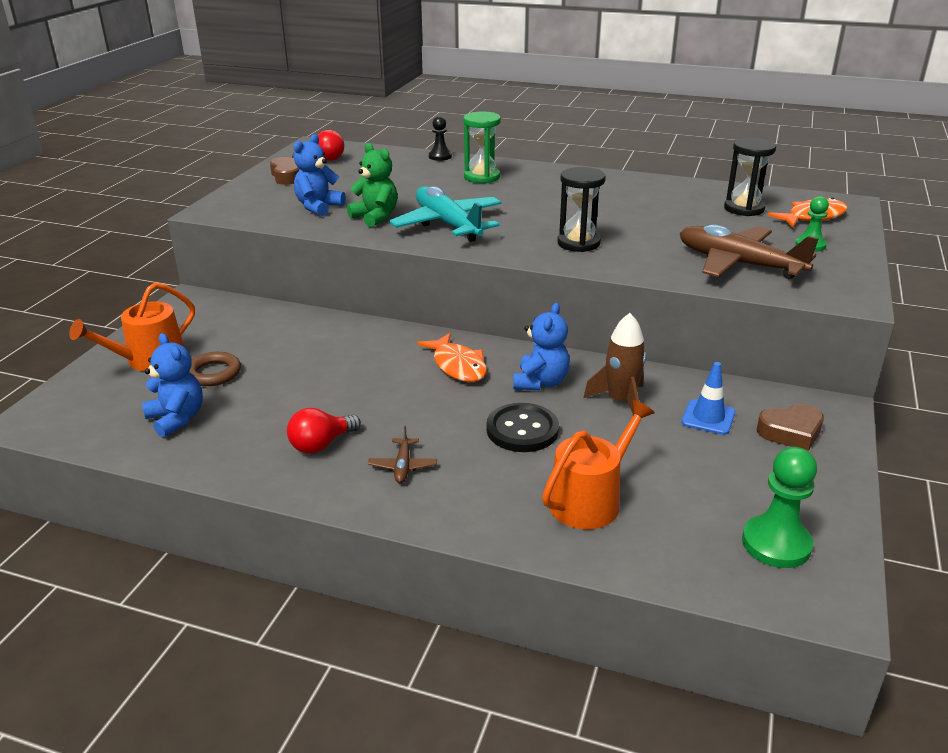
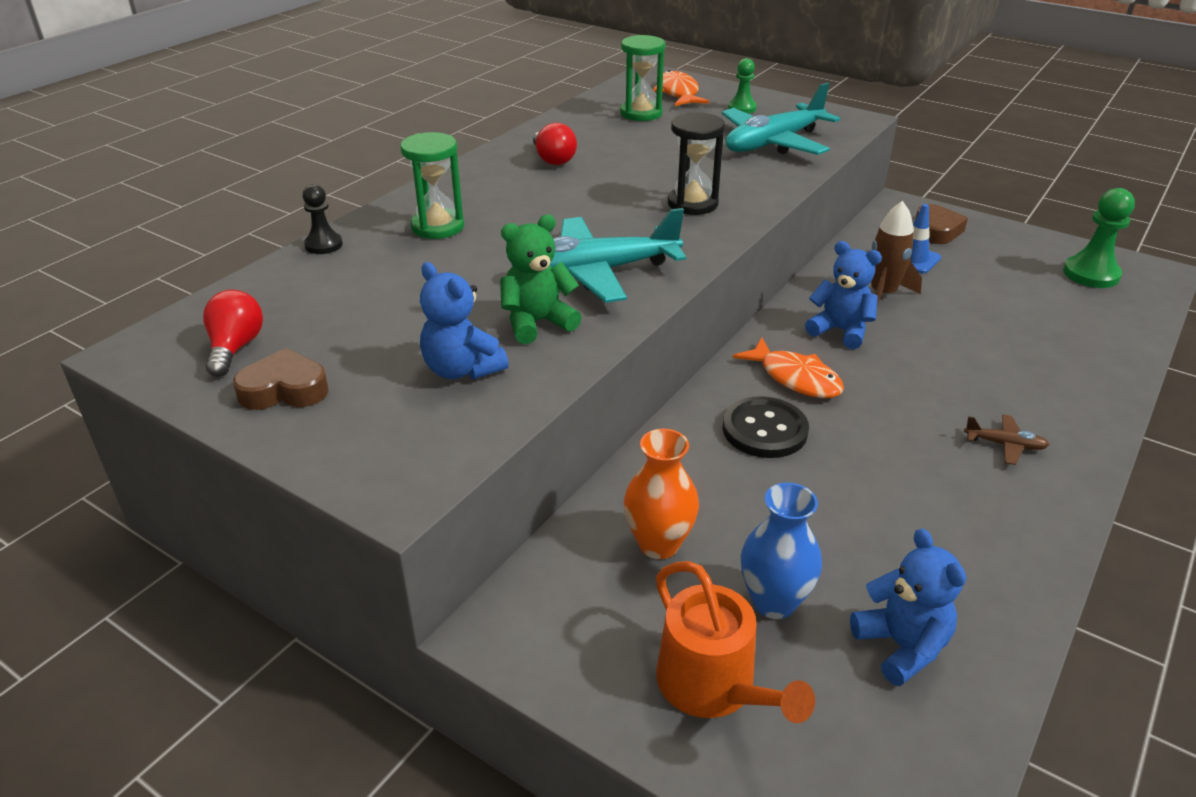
camera: 75 degrees left, 5 degrees up
blue teddy bear [142,333,203,438] -> blue teddy bear turned 90 degrees clockwise [850,528,966,686]
brown ring [189,352,241,386] -> blue vase [741,483,822,619]
red light bulb [287,408,361,454] -> red light bulb moved to [533,123,577,165]
orange fish [417,333,487,382] -> orange fish turned 60 degrees clockwise [733,338,844,398]
black button [486,403,559,452] -> black button moved to [723,396,809,458]
orange watering can [542,400,655,529] -> none
brown plane [680,224,819,279] -> turquoise plane [722,83,840,155]
black hourglass [724,138,776,216] -> green hourglass [620,35,665,121]
none -> orange vase [624,429,699,559]

